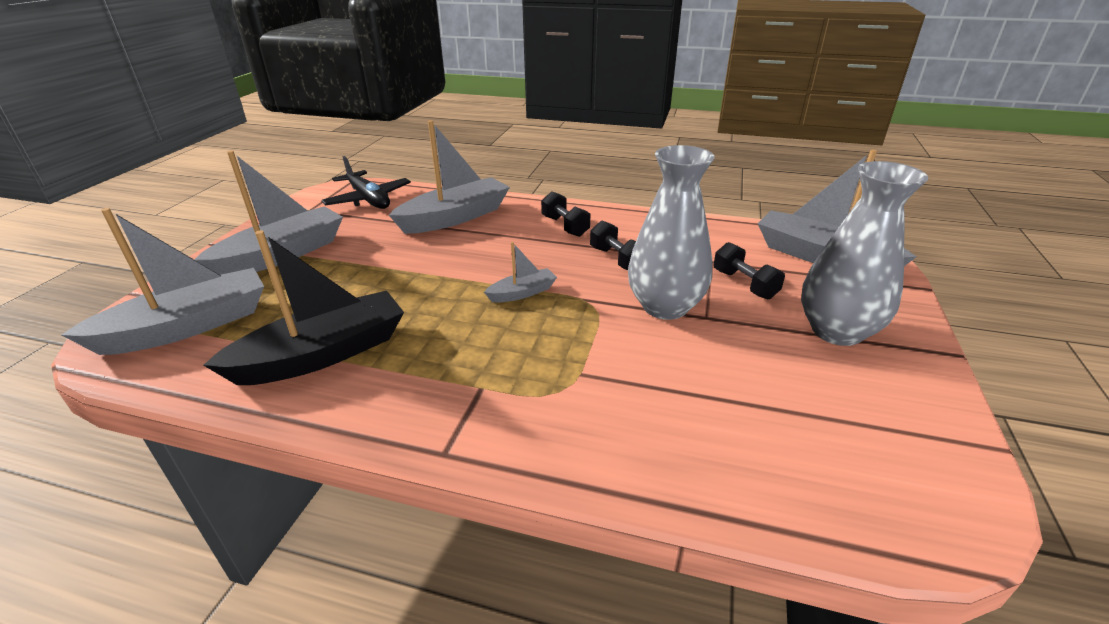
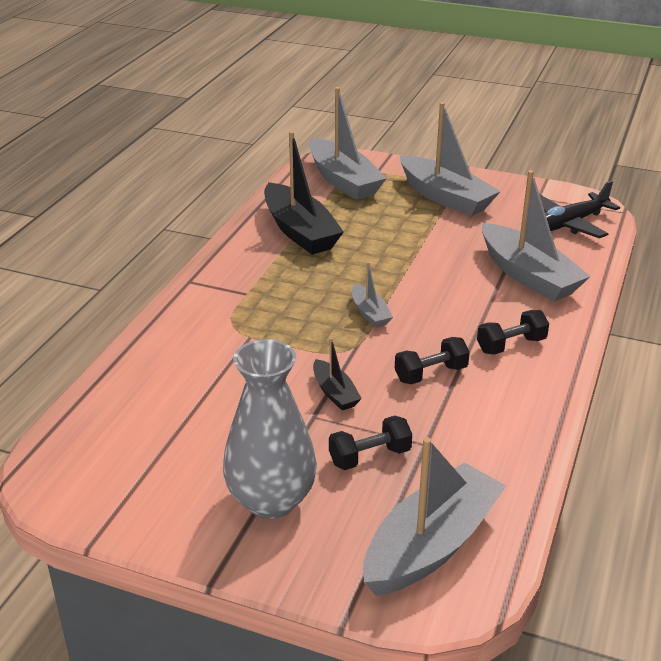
camera: 95 degrees right, 0 degrees up
grey vase [628,145,715,320] -> black boat [313,338,362,411]

